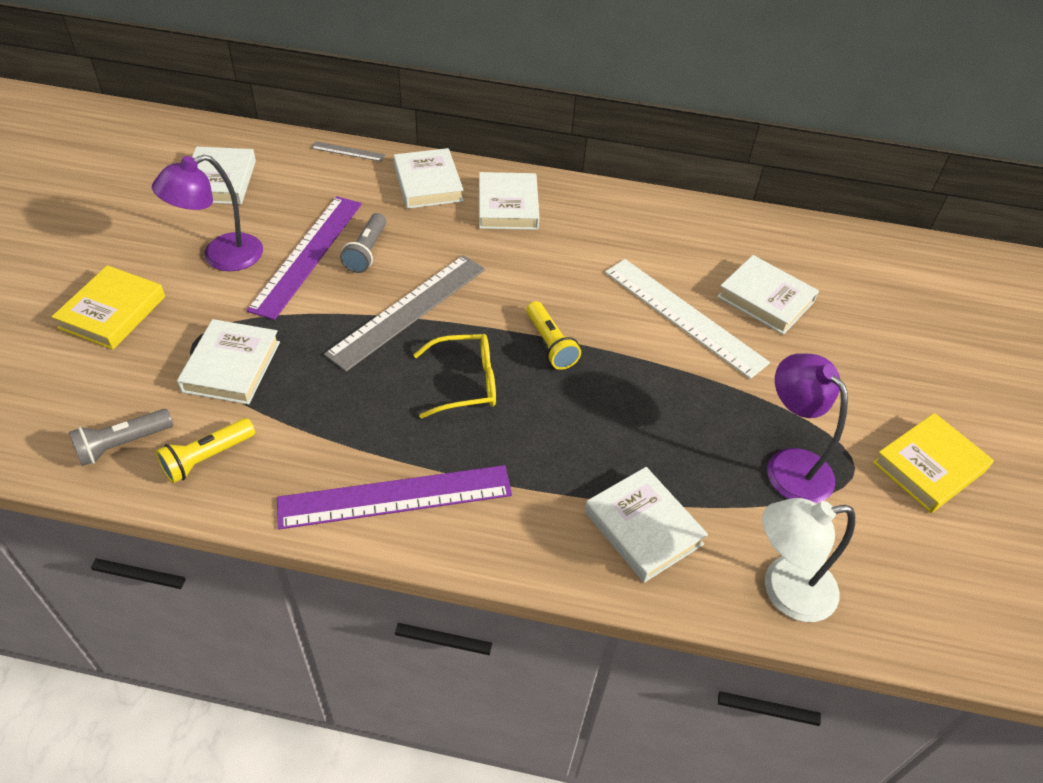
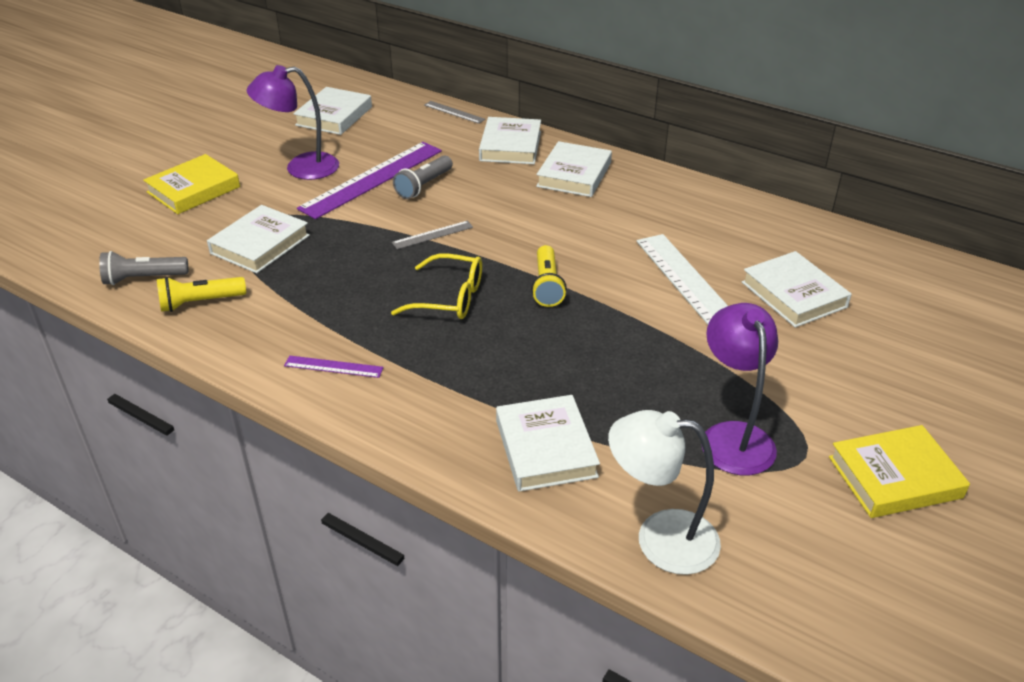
camera: 25 degrees right, 10 degrees down
purple ruler [277,465,512,529] -> purple ruler [284,356,384,378], size x0.45
grey ruler [324,255,485,372] -> grey ruler [392,221,473,249], size x0.45

